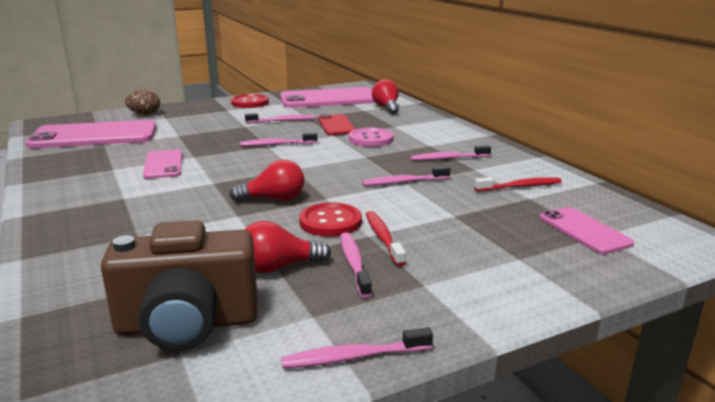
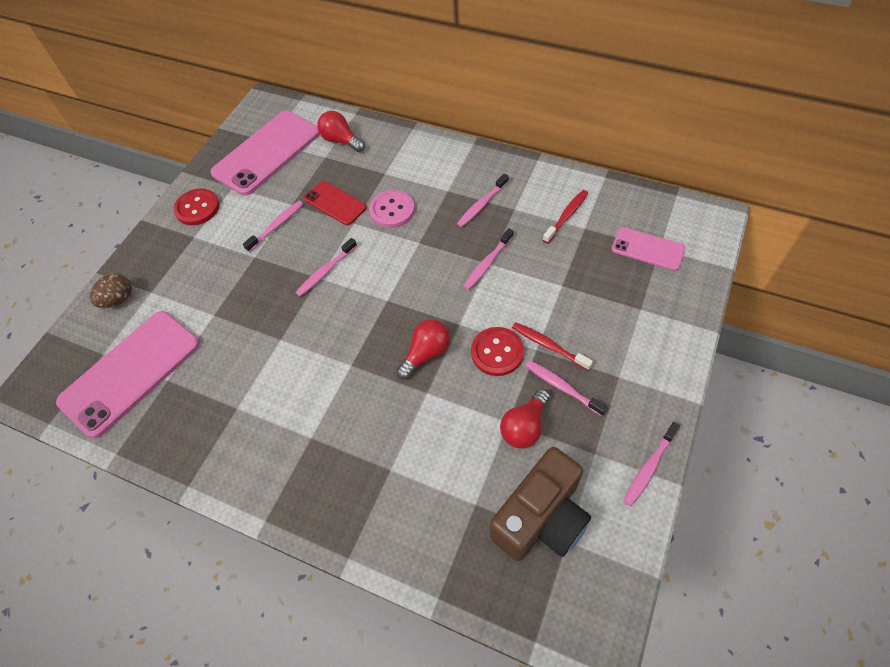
camera: 35 degrees left, 35 degrees up
pink phone [143,149,182,179] -> none

